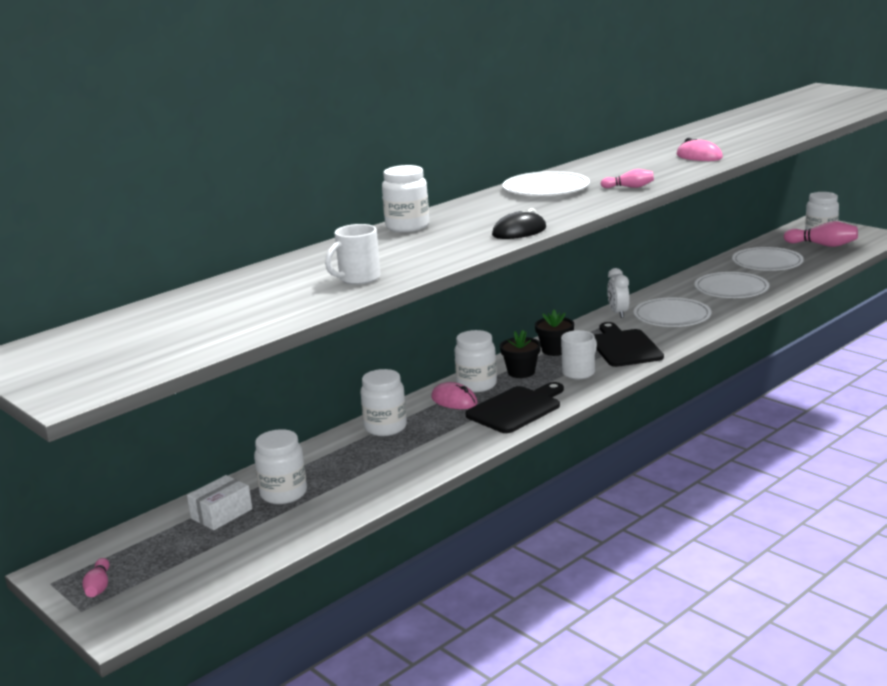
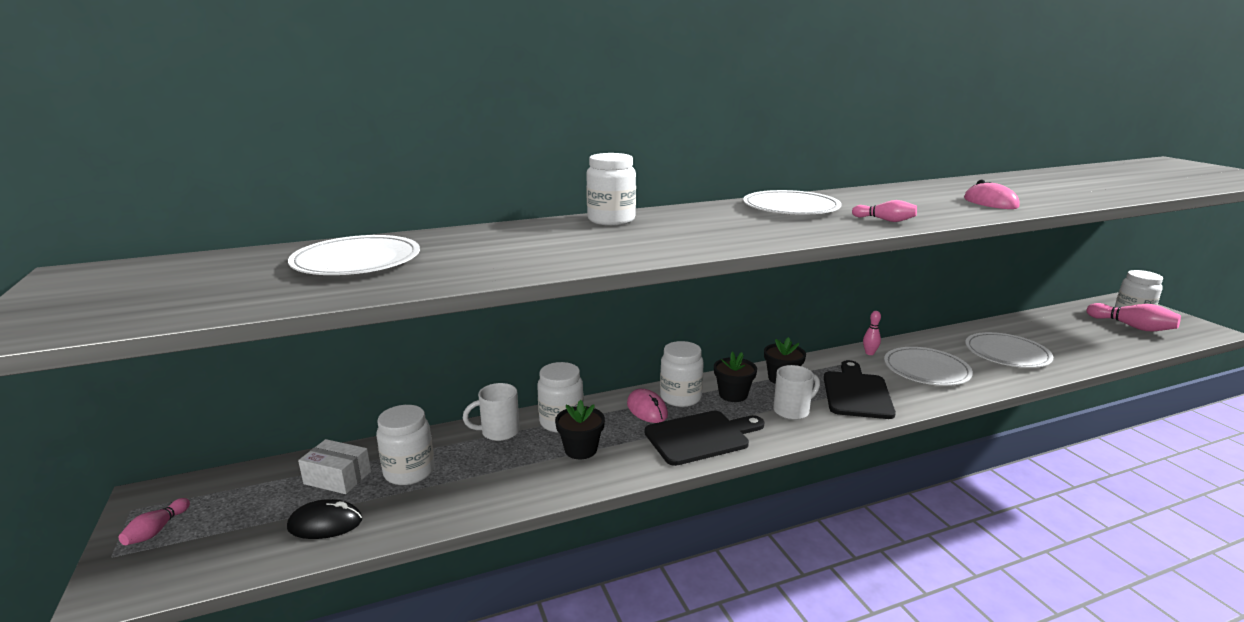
camera: 20 degrees right, 0 degrees up
white box [187,475,252,530] -> white box turned 45 degrees clockwise [298,439,371,494]
white mug [325,224,380,285] -> white mug moved to [463,383,520,441]
black mouse [492,208,546,239] -> black mouse moved to [287,499,362,539]
white clock [607,268,630,318] -> pink bowling pin [863,311,881,355]
white plate [732,247,804,271] -> white plate moved to [288,235,420,275]
none -> black flower pot [555,400,605,459]

